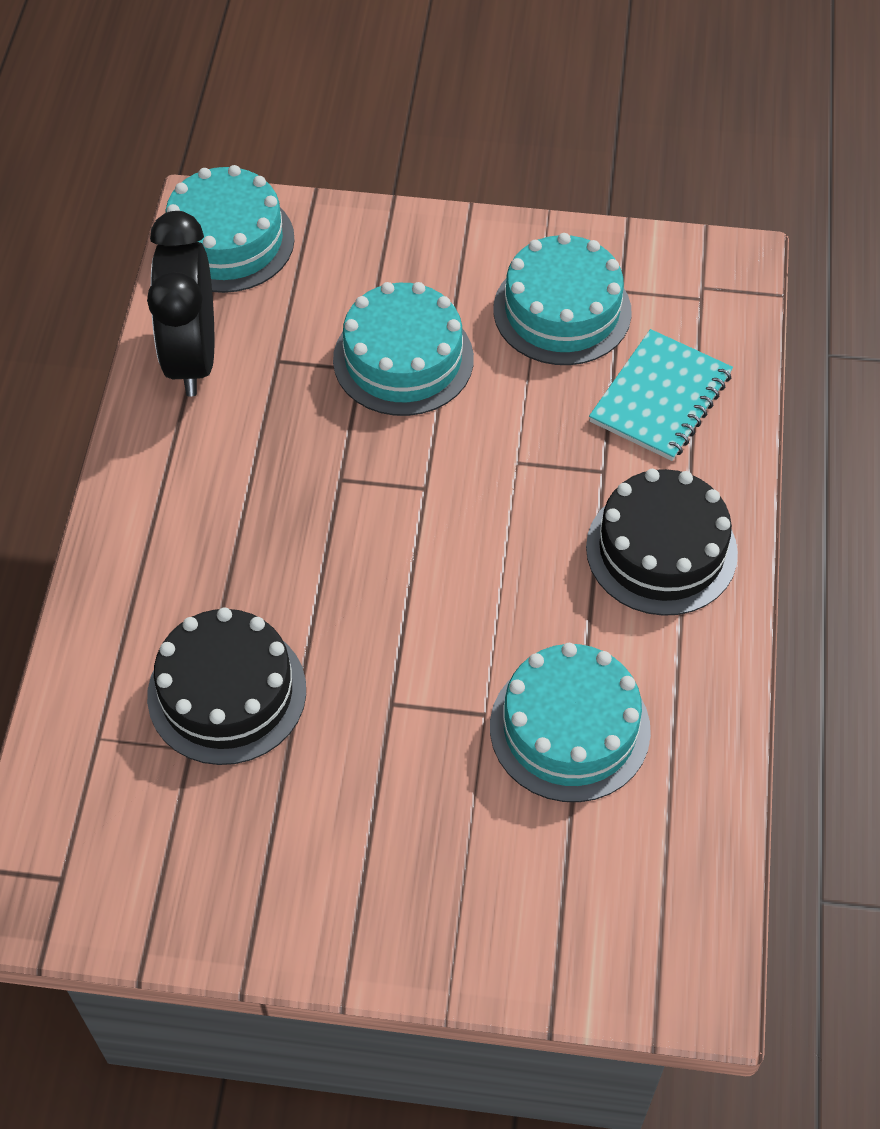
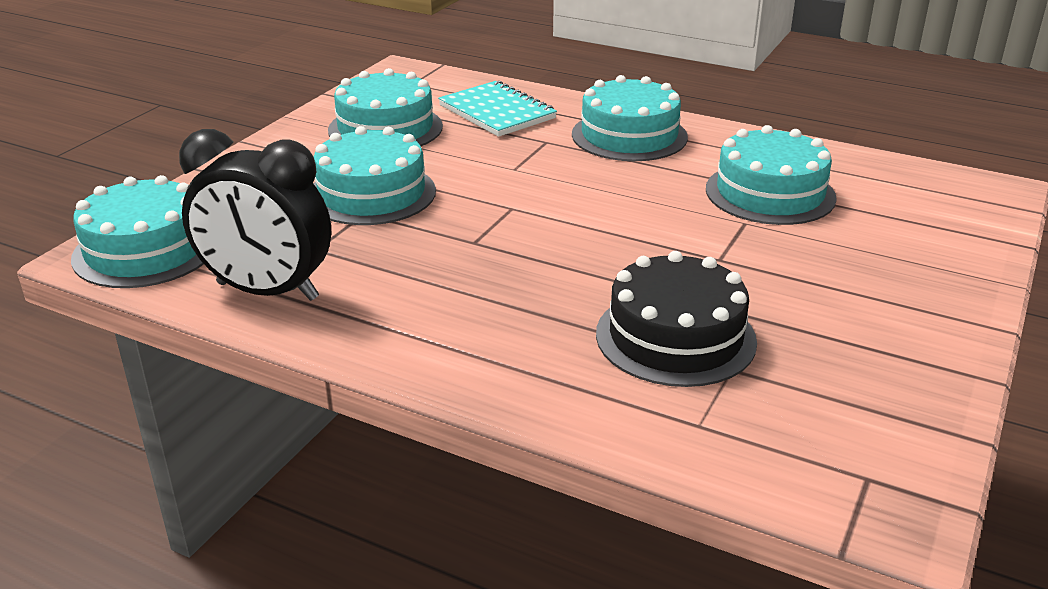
camera: 70 degrees left, 25 degrees down
black cake [586,469,738,616] -> turquoise cake [572,75,688,161]

